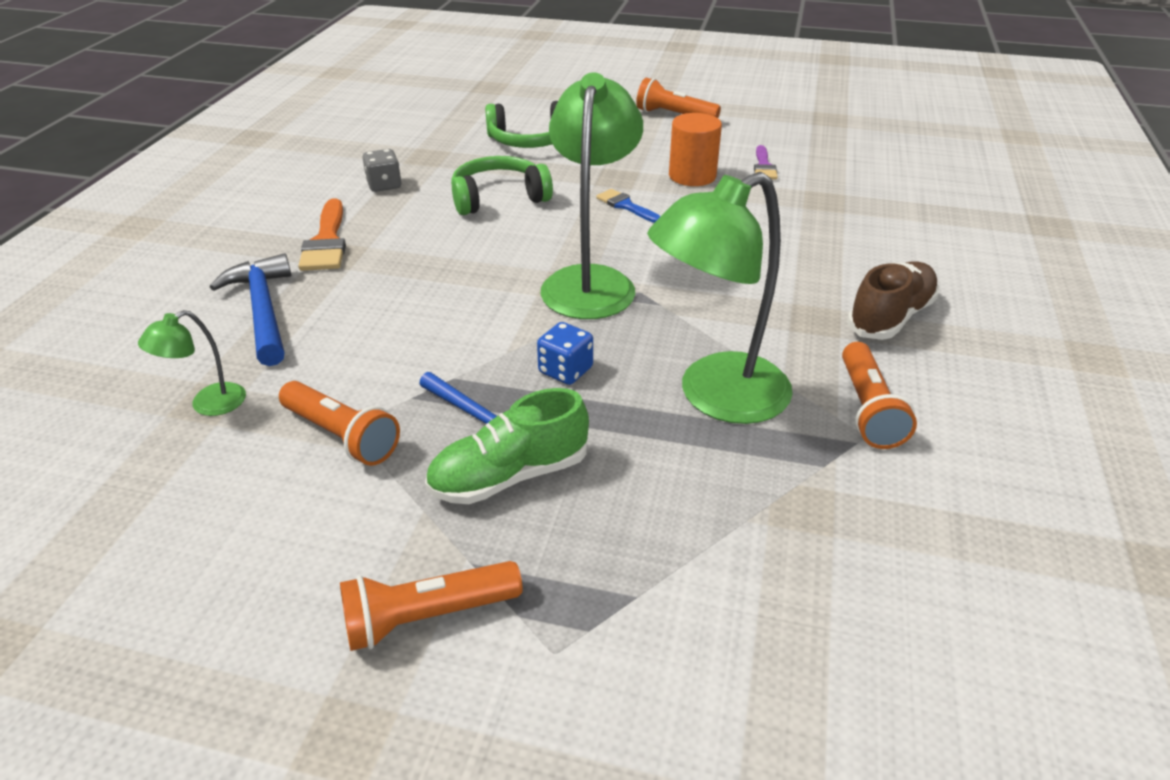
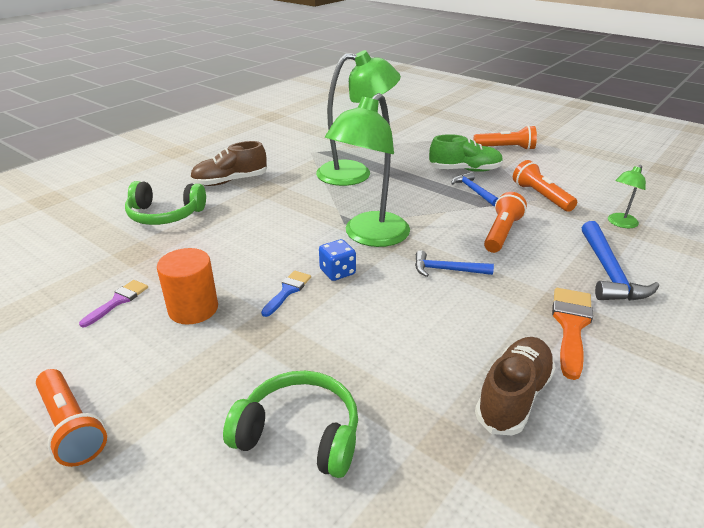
camera: 155 degrees left, 5 degrees down
green lamp [138,310,246,416] -> green lamp turned 150 degrees clockwise [608,165,646,228]
grey dice [362,149,401,192] -> brown shoe [475,337,556,435]
green headphones [451,156,553,215] -> green headphones moved to [125,181,206,225]
blue dice [537,322,593,385] -> blue dice moved to [319,239,356,281]
blue brush [596,189,661,223] -> blue brush turned 135 degrees counterclockwise [261,271,311,317]
orange flashlight [842,342,917,449] -> orange flashlight moved to [484,192,527,253]
none -> blue hammer [415,250,494,277]

